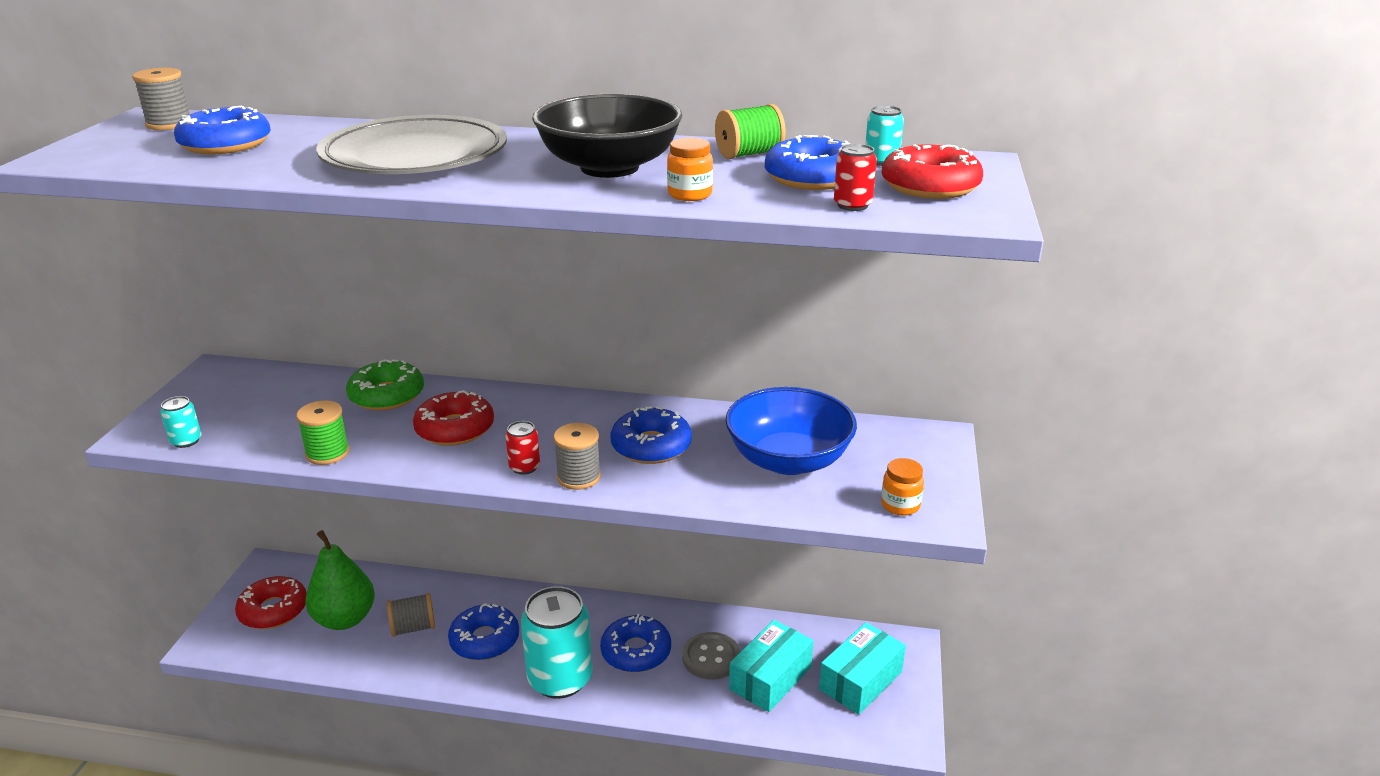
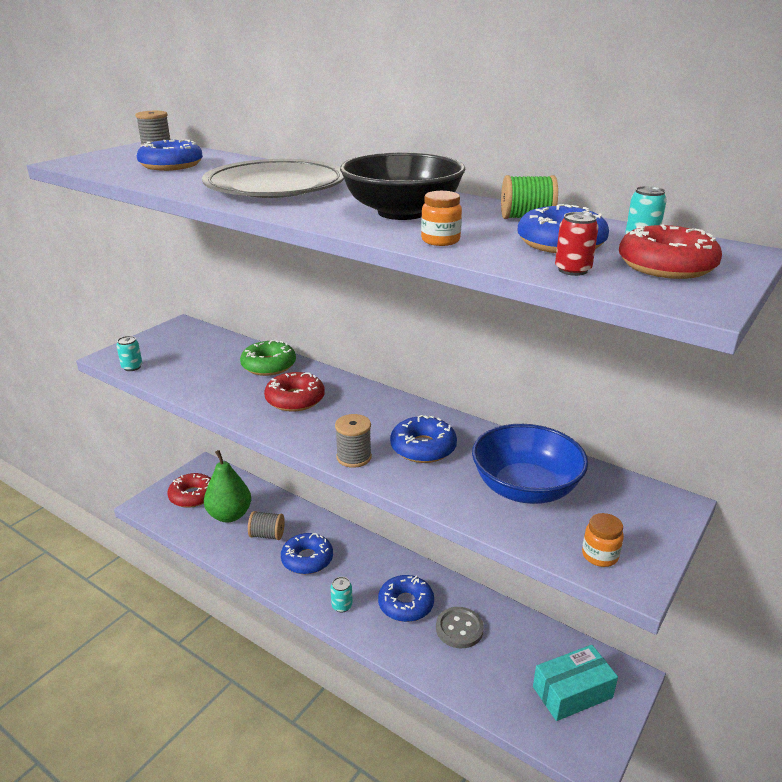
camera: 25 degrees right, 0 degrees up
green spool [296,400,350,465] -> none
red can [505,421,540,475] -> none
turquoise can [521,586,592,699] -> turquoise can [330,577,353,612], size x0.42
turquoise box [729,620,813,712] -> none

